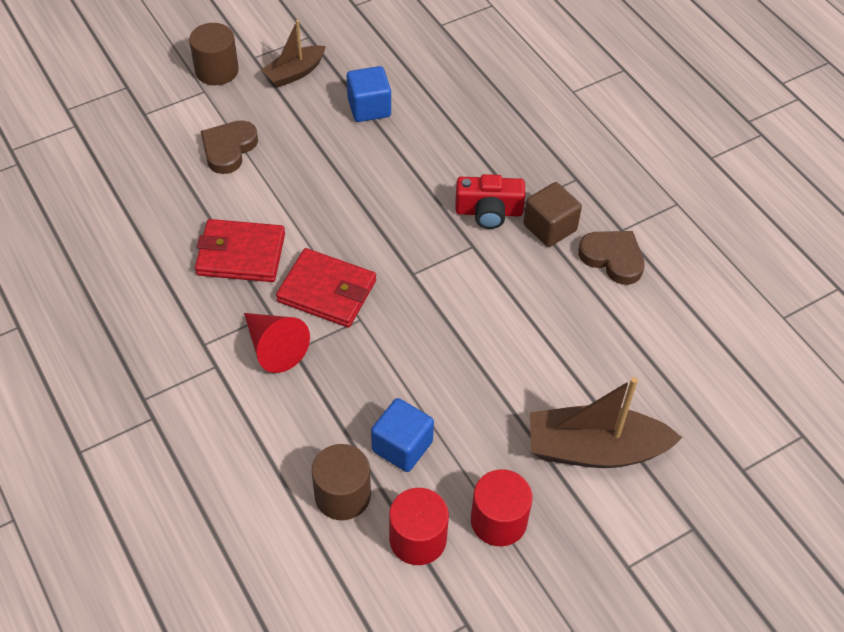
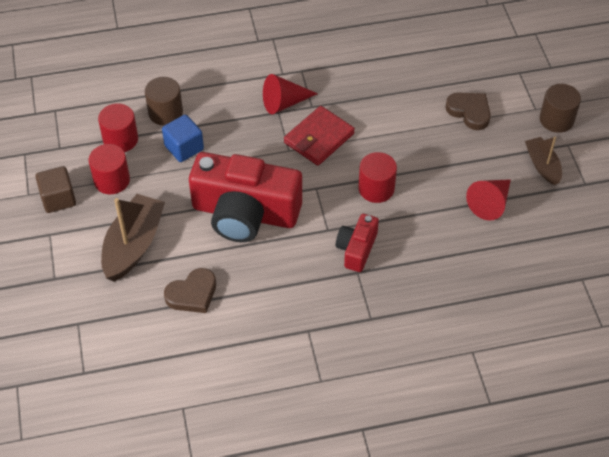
camera: 110 degrees right, 0 degrees up
red wallet [195,219,285,282] -> none
blue cube [347,66,391,122] -> red cone [466,179,511,221]
brown cube [523,182,582,247] -> brown cube moved to [36,166,76,213]
brown heart [578,231,645,285] -> brown heart moved to [164,268,216,313]
none -> red camera [189,152,302,242]
none -> red cylinder [358,152,397,203]

